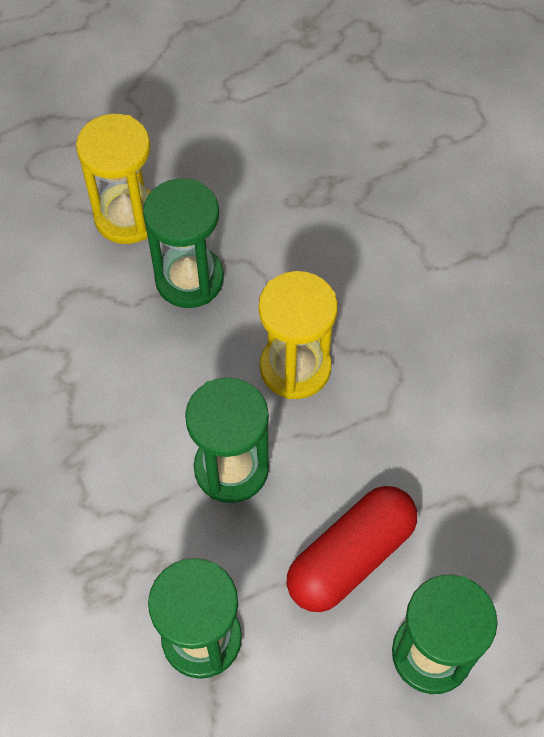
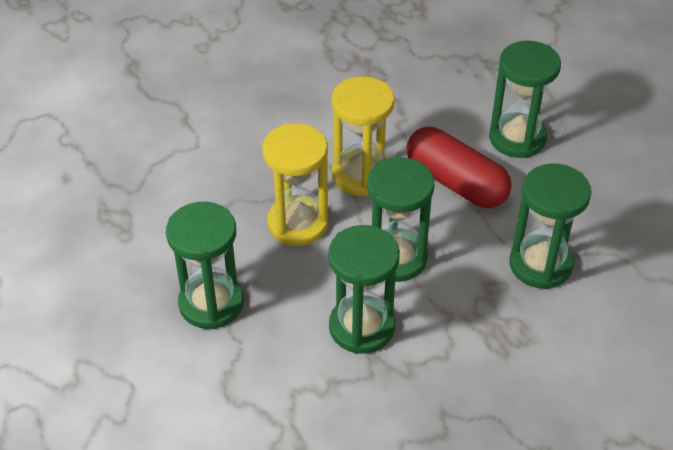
camera: 95 degrees left, 15 degrees down
yellow hourglass [76,114,151,244] -> yellow hourglass moved to [332,76,395,196]
none -> green hourglass [328,225,400,354]

